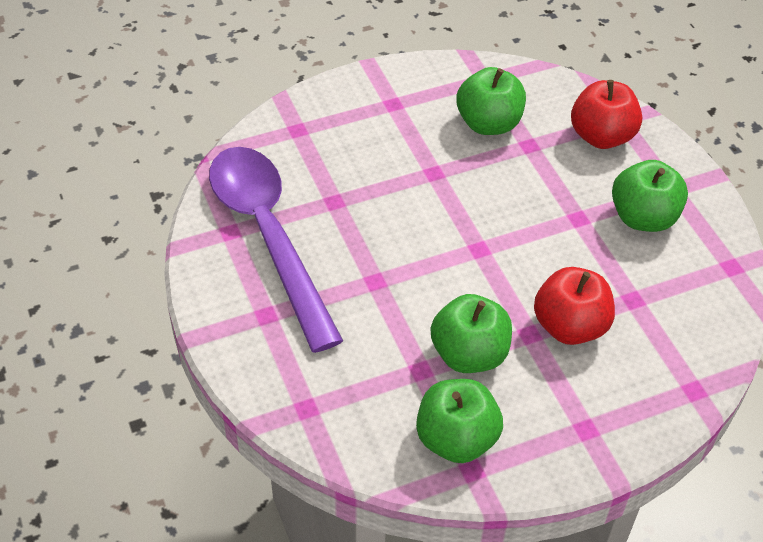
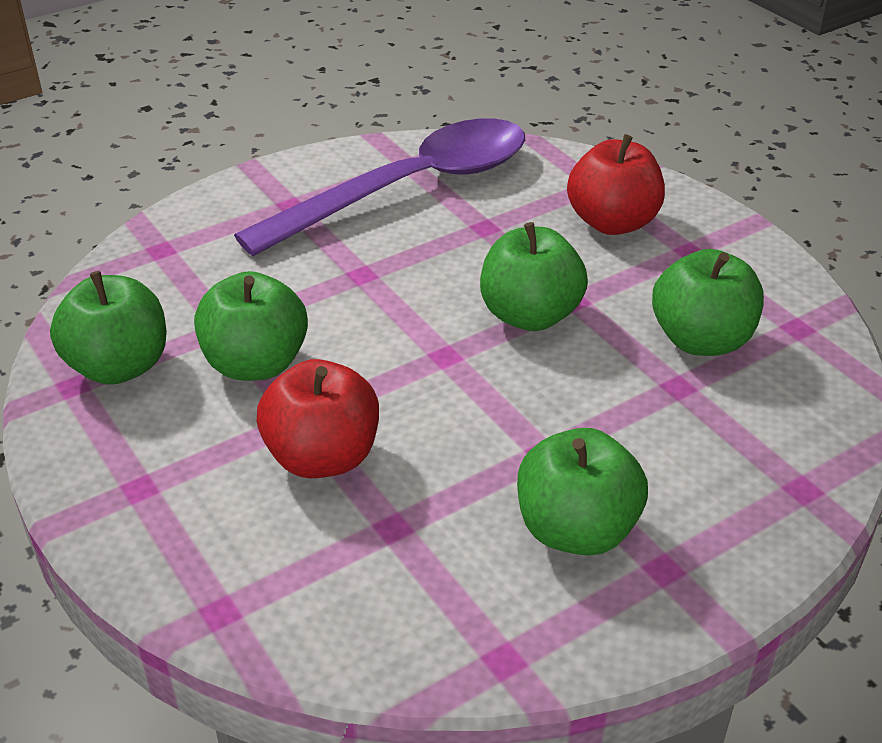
camera: 80 degrees right, 10 degrees down
red apple [571,80,642,149] -> red apple moved to [567,134,665,235]
none -> green apple [480,222,588,331]

